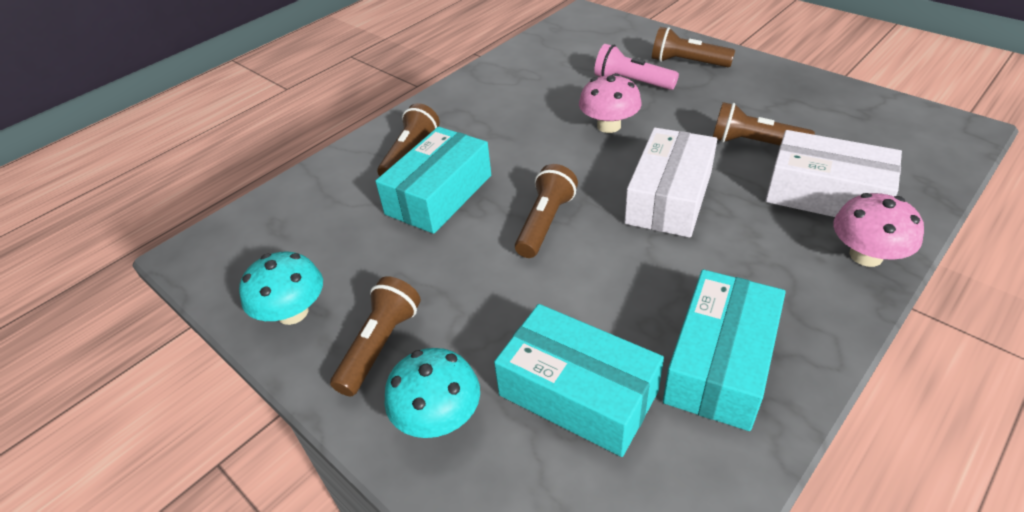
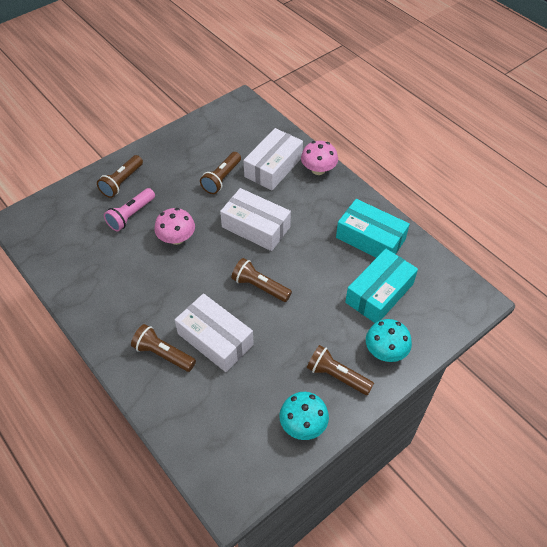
camera: 85 degrees left, 10 degrees up
turquoise box [375,127,491,234] -> white box [175,293,254,372]

